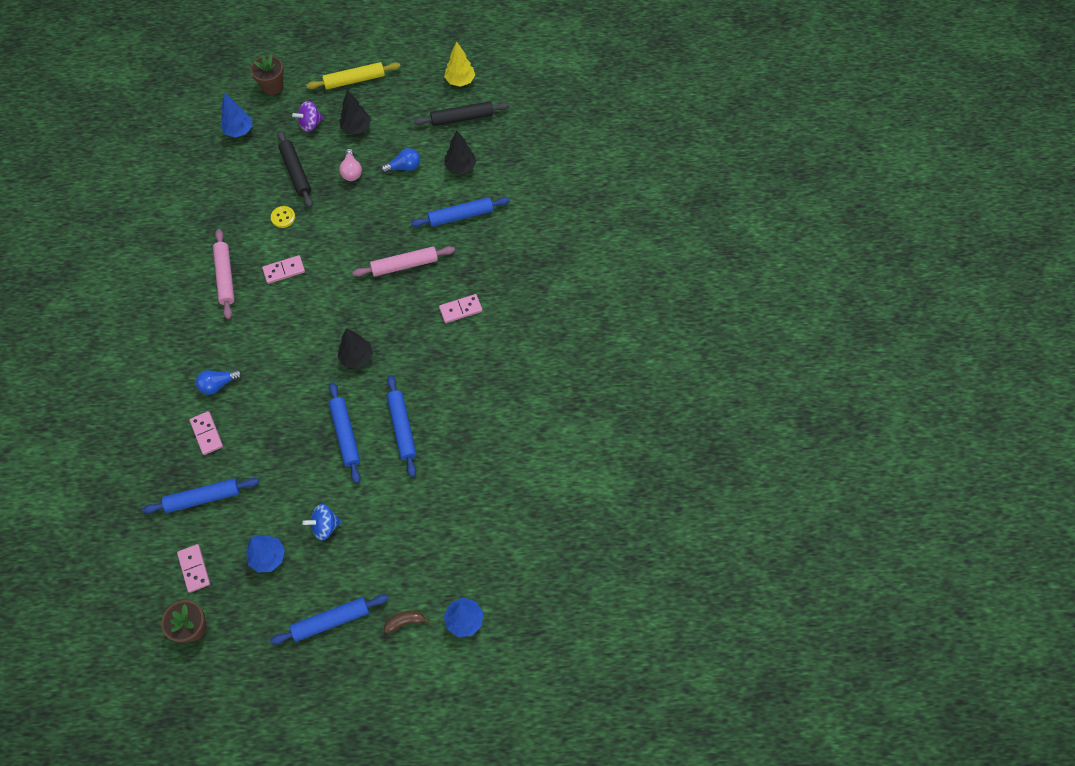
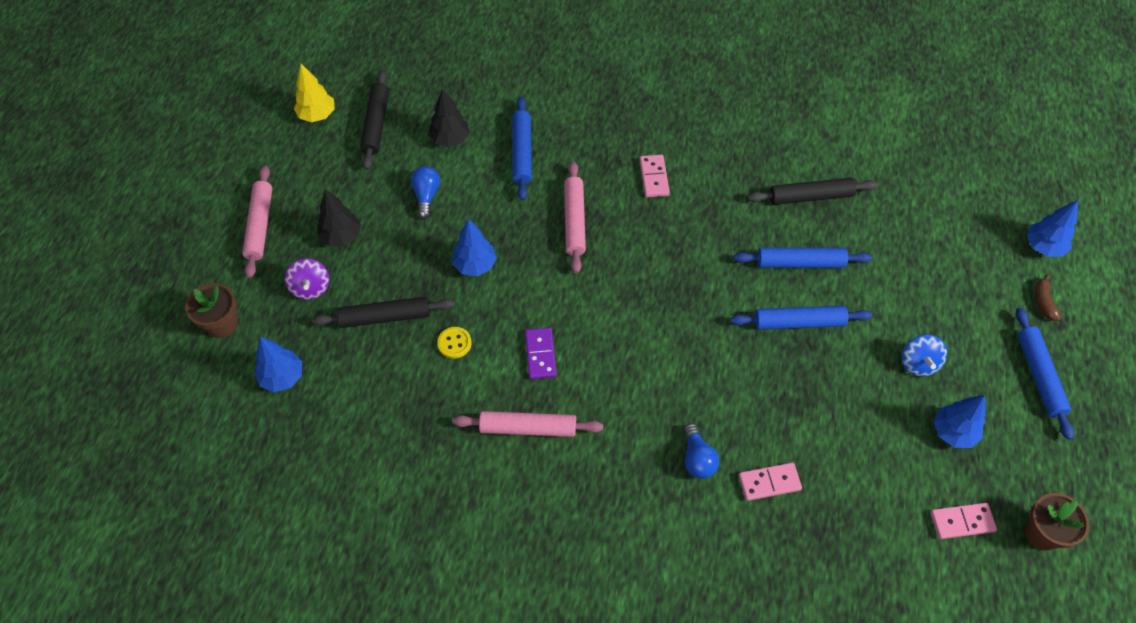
camera: 75 degrees left, 5 degrees down
blue rolling pin [142,478,259,514] -> none
pink domino [262,255,305,284] -> purple domino [525,328,556,379]
yellow rolling pin [306,62,400,89] -> pink rolling pin [242,165,272,278]
black tree [338,328,373,369] -> none
pink light bulb [339,149,362,181] -> none
none -> blue tree [452,219,497,276]
none -> black rolling pin [747,178,878,205]

